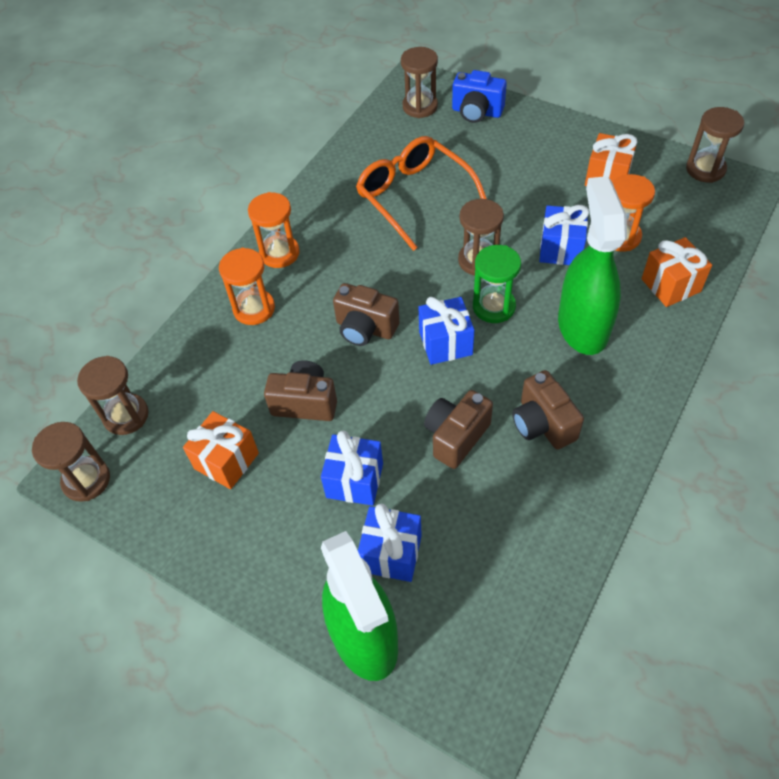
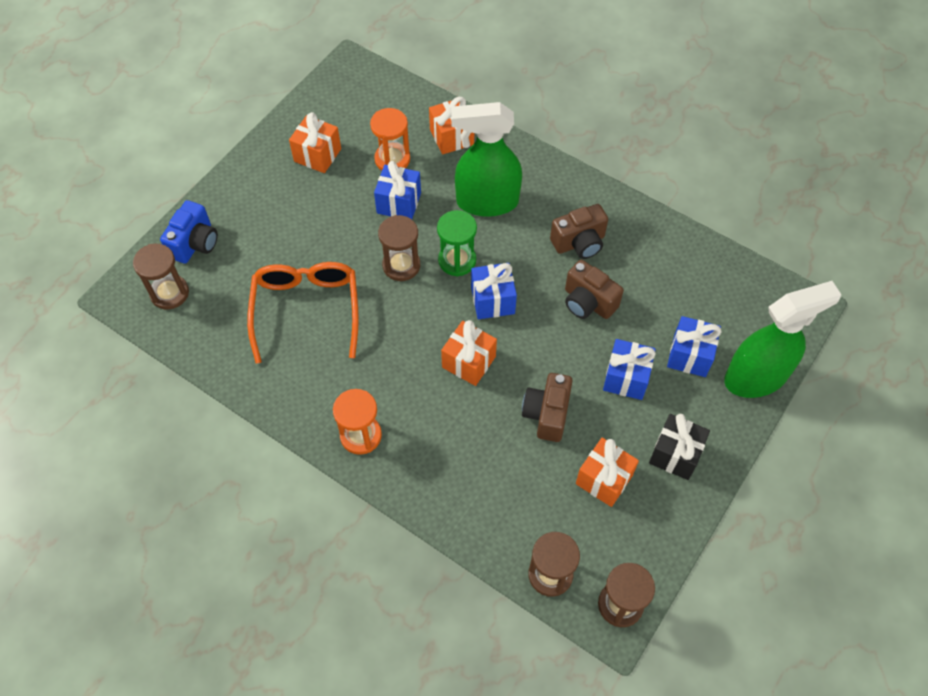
camera: 90 degrees left, 5 degrees up
orange hourglass [219,248,275,325] -> none
brown camera [333,283,400,346] -> orange gift [441,320,497,386]
orange glasses [356,136,487,251] -> orange glasses turned 120 degrees clockwise [247,262,359,364]
brown hourglass [686,107,744,183] -> none
none -> black gift [649,414,710,480]

